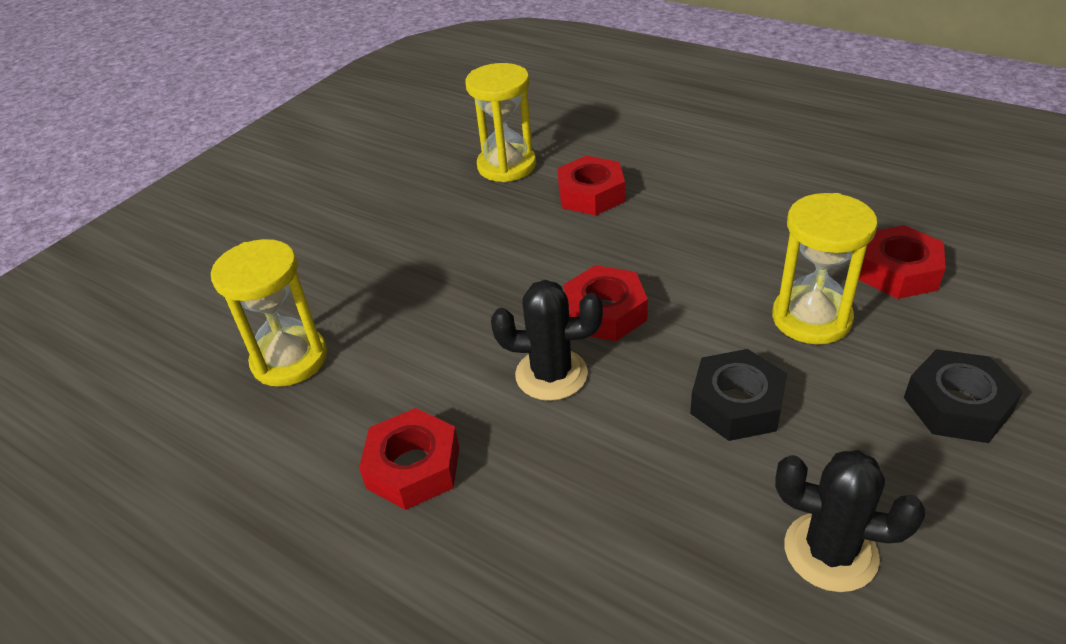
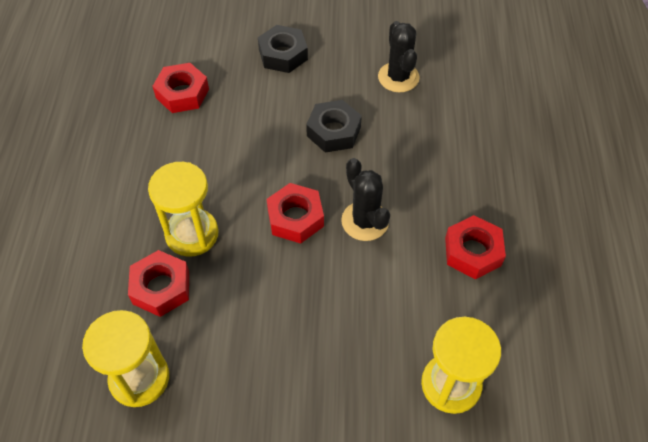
camera: 125 degrees left, 15 degrees up
yellow hourglass [772,193,878,344] -> yellow hourglass moved to [148,162,219,257]

